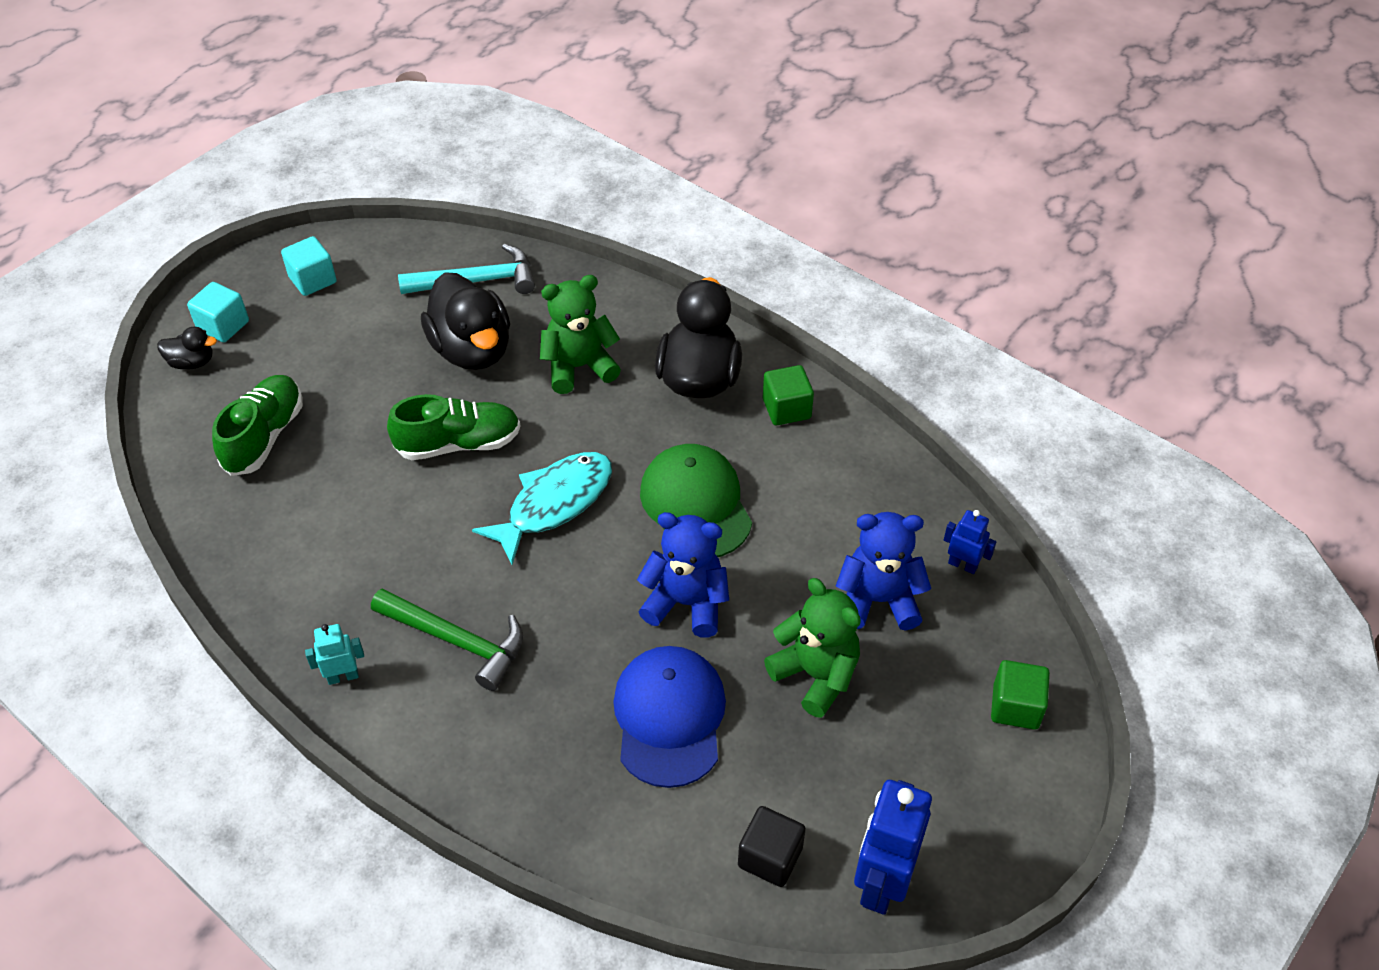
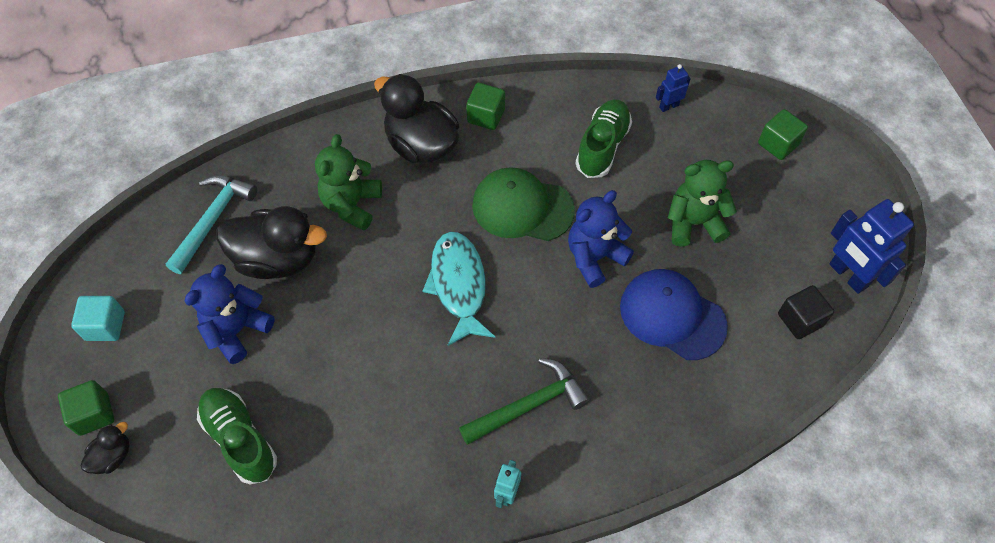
camera: 55 degrees left, 10 degrees up
turquoise cube [187,282,249,342] -> green cube [58,380,114,436]
green shoe [387,394,521,460] -> green shoe moved to [575,99,632,178]
blue teddy bear [836,512,931,631] -> blue teddy bear moved to [184,264,275,364]

